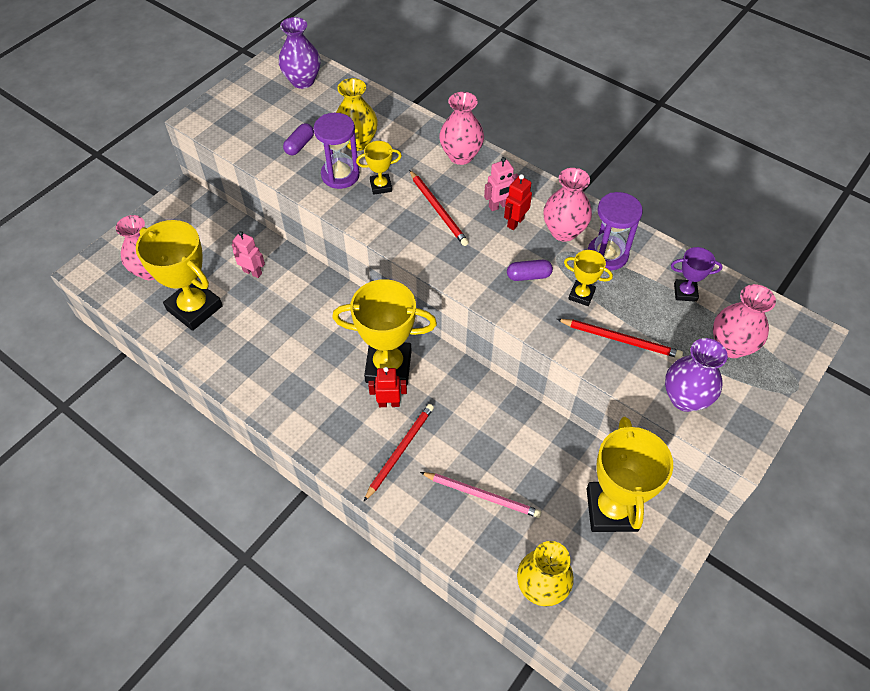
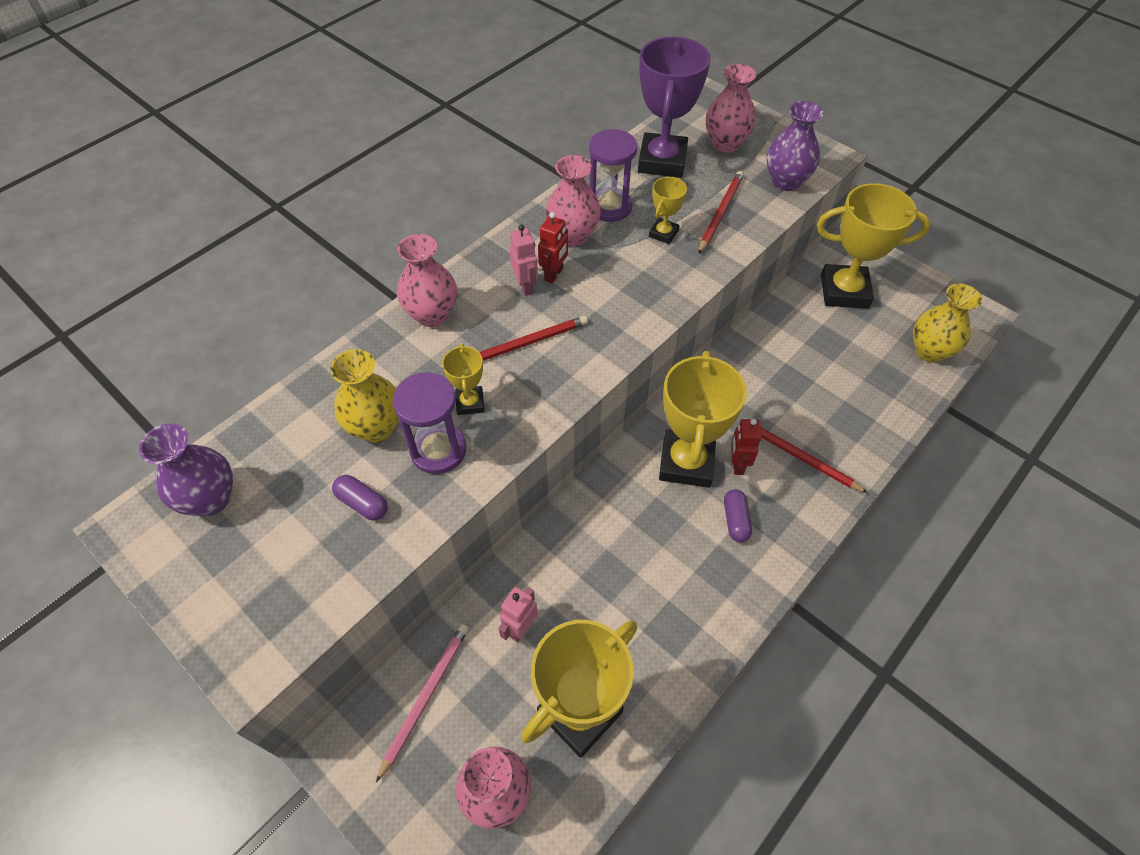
camera: 85 degrees left, 0 degrees up
pink pencil [420,472,542,518] -> pink pencil moved to [376,624,469,782]
red robot [504,174,532,230] -> red robot turned 105 degrees counterclockwise [538,212,568,284]
purple capsule [507,260,553,281] -> purple capsule moved to [724,489,752,542]
purple trophy [671,247,723,302] -> purple trophy [638,36,711,178], size x2.10

